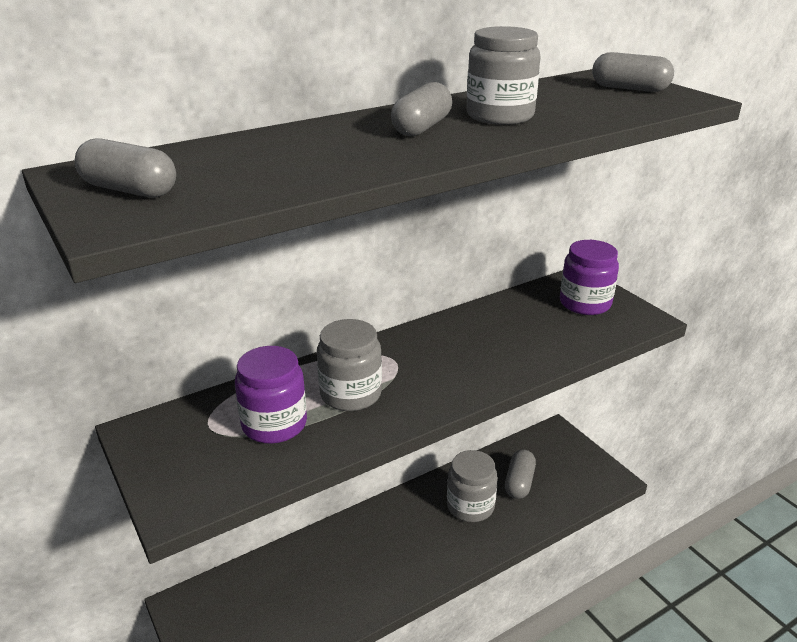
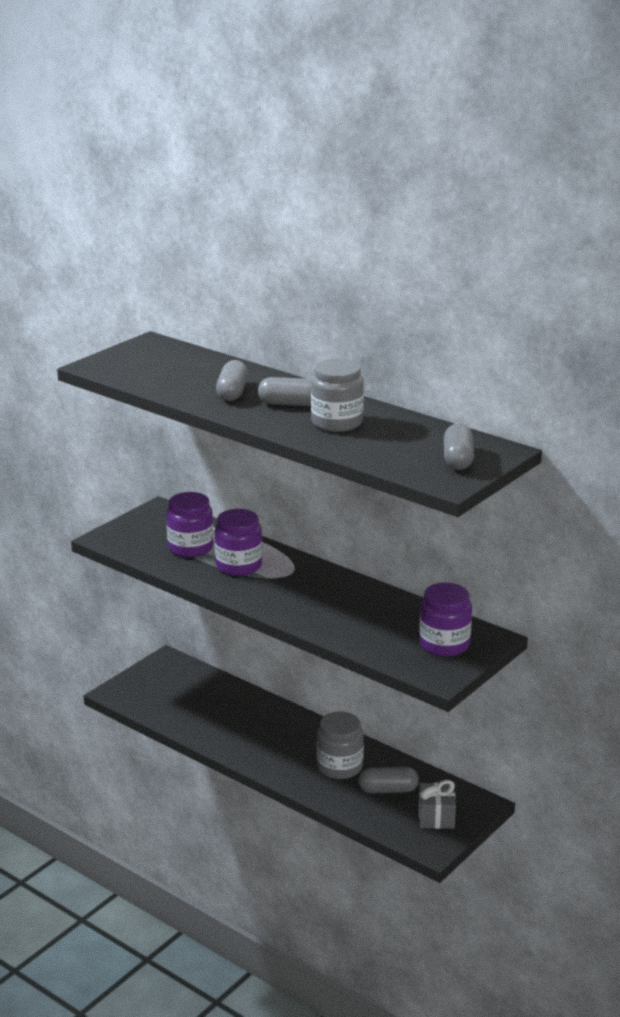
camera: 70 degrees right, 5 degrees down
grey capsule [74,138,176,198] -> grey capsule moved to [216,360,248,401]
grey jar [317,319,382,411] -> purple jar [215,509,262,576]
none -> grey gift [419,780,456,829]

